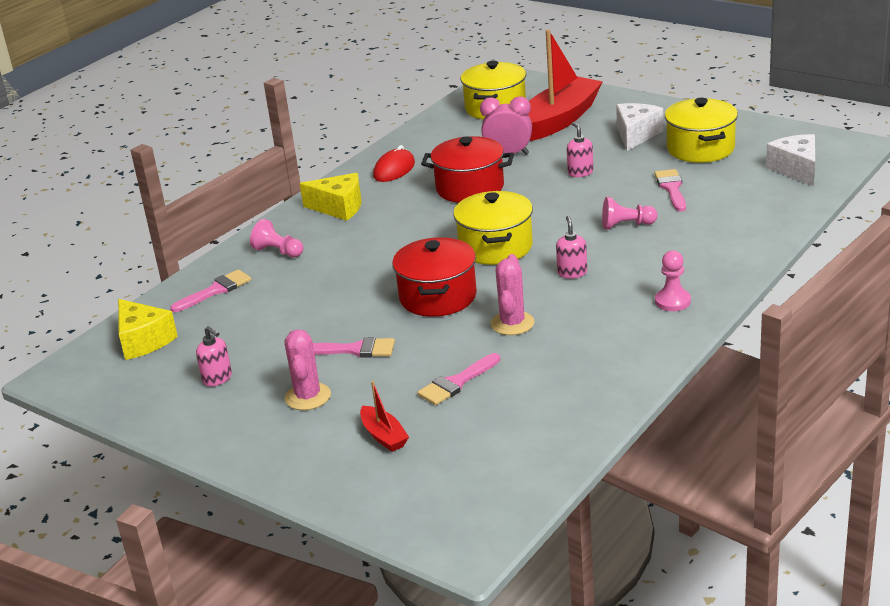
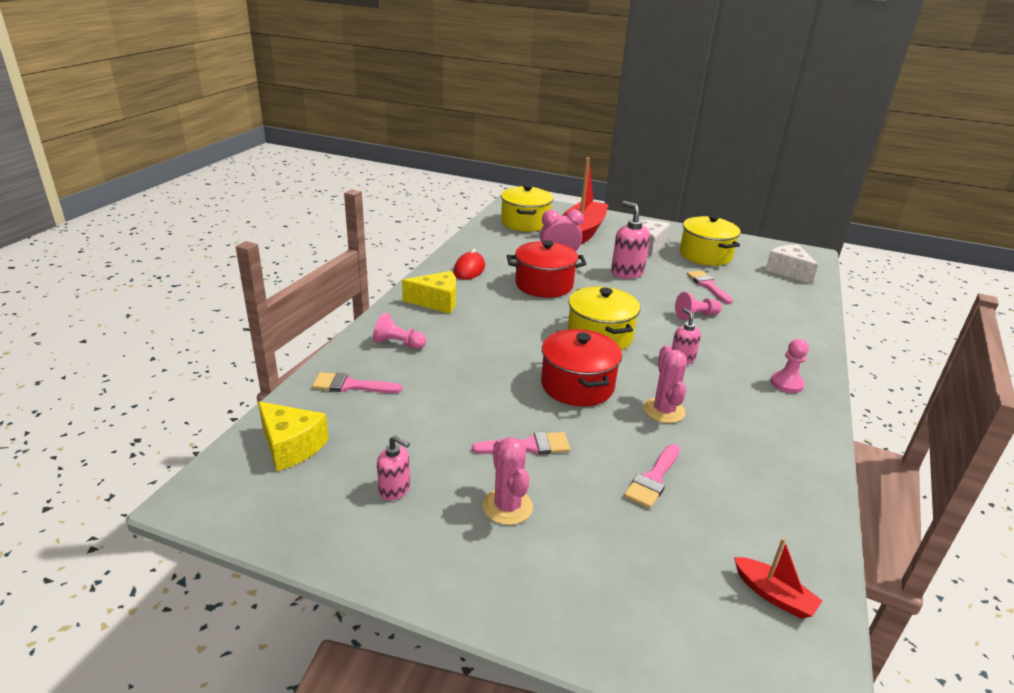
camera: 20 degrees left, 0 degrees up
pink brush [170,269,251,312] -> pink brush turned 120 degrees counterclockwise [312,372,402,393]
red boat [360,381,409,452] -> red boat moved to [734,538,823,619]
pink soap dispenser [567,122,593,177] -> pink soap dispenser [611,201,650,279], size x1.68

